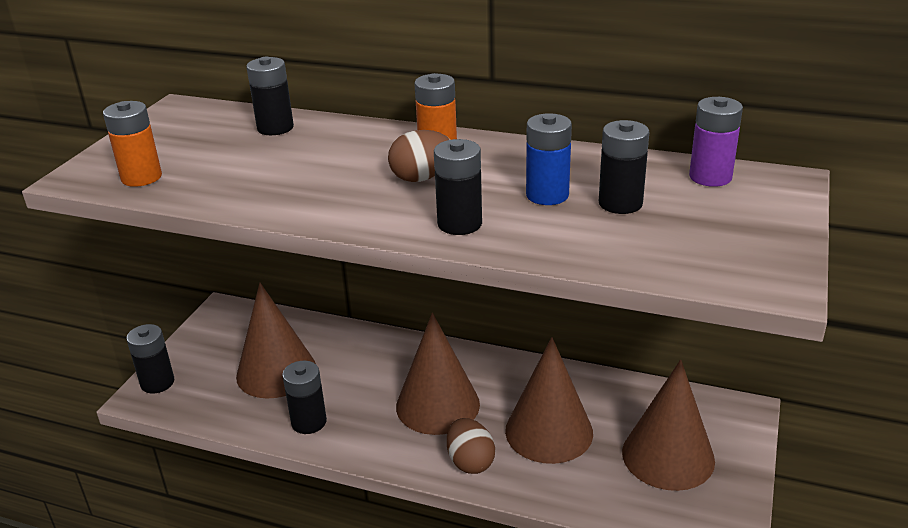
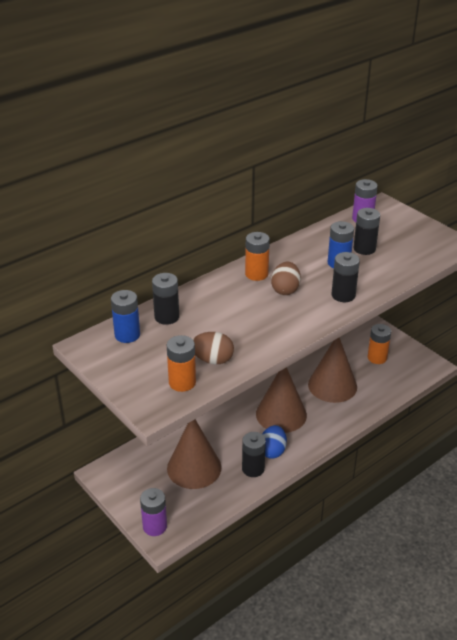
camera: 60 degrees left, 5 degrees up
black battery [126,324,174,394] -> purple battery [140,488,167,536]
brown egg [447,418,495,474] -> brown egg moved to [193,332,234,364]
brown cone [622,360,715,491] -> orange battery [368,324,391,364]
none -> blue battery [111,290,140,343]
none -> blue egg [262,425,287,459]

